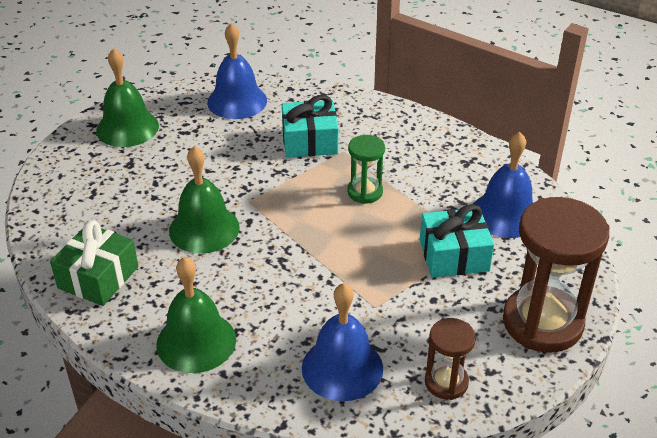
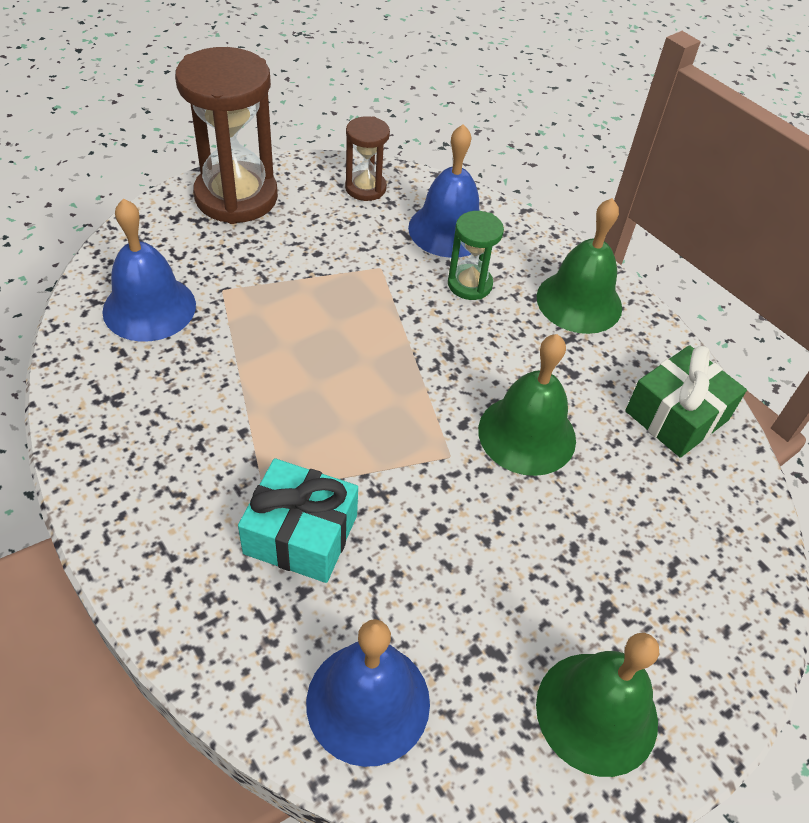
camera: 160 degrees left, 10 degrees up
green hourglass [348,135,385,204] -> green hourglass moved to [448,211,504,300]
turquoise gift [420,204,494,278] -> none

